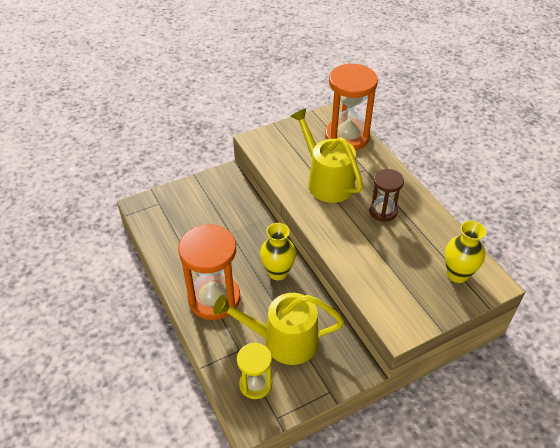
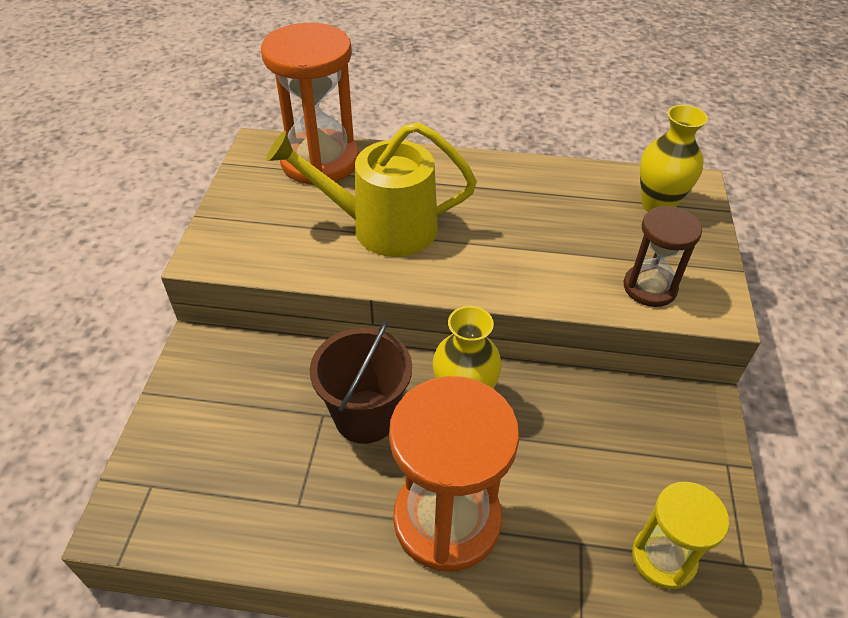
camera: 55 degrees left, 0 degrees up
yellow watering can [213,293,344,365] -> none
brown hourglass [369,169,404,222] -> brown hourglass moved to [624,206,702,307]
none -> brown bucket [310,320,412,444]

